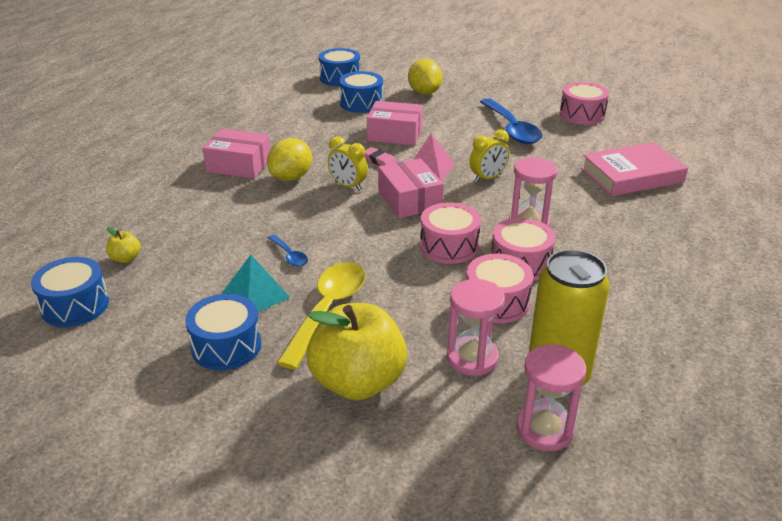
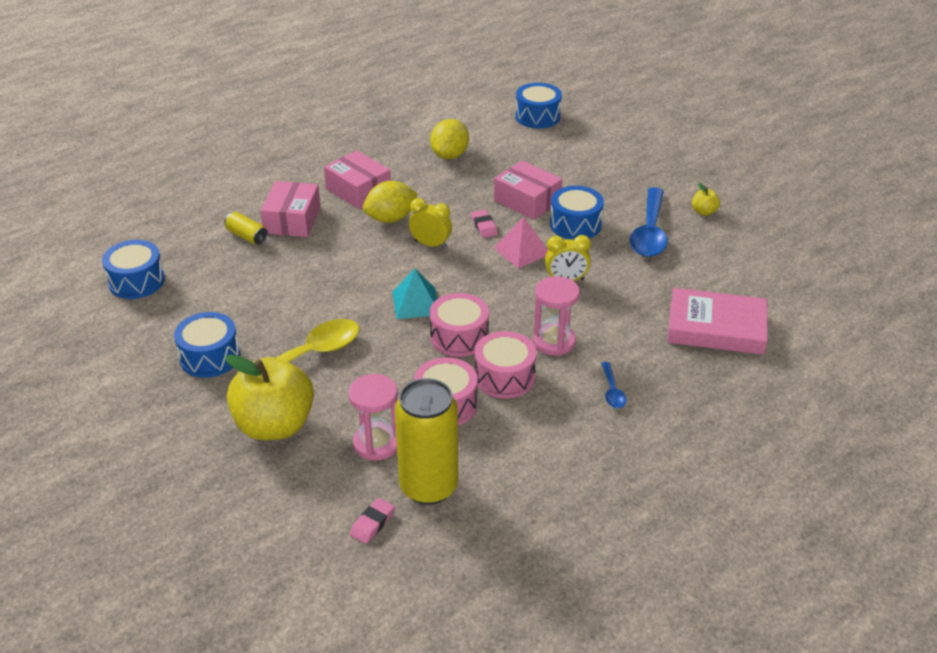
camera: 30 degrees right, 5 degrees up
yellow apple [106,227,140,263] -> yellow apple moved to [692,183,720,216]
turquoise pyramid [222,255,290,312] -> turquoise pyramid moved to [392,268,437,319]
blue spoon [268,235,308,267] -> blue spoon moved to [601,362,626,408]
yellow clock [328,136,368,191] -> yellow clock turned 135 degrees clockwise [409,198,452,249]
blue drum [339,71,383,113] -> blue drum moved to [550,186,604,240]
pink box [378,158,444,218] -> pink box moved to [260,181,321,237]
yellow lemon [408,59,442,95] -> yellow lemon moved to [430,119,469,159]
pink hourglass [516,344,586,451] -> pink eraser [350,498,395,544]
pink drum [560,82,609,125] -> none
none -> yellow can [224,212,268,245]

